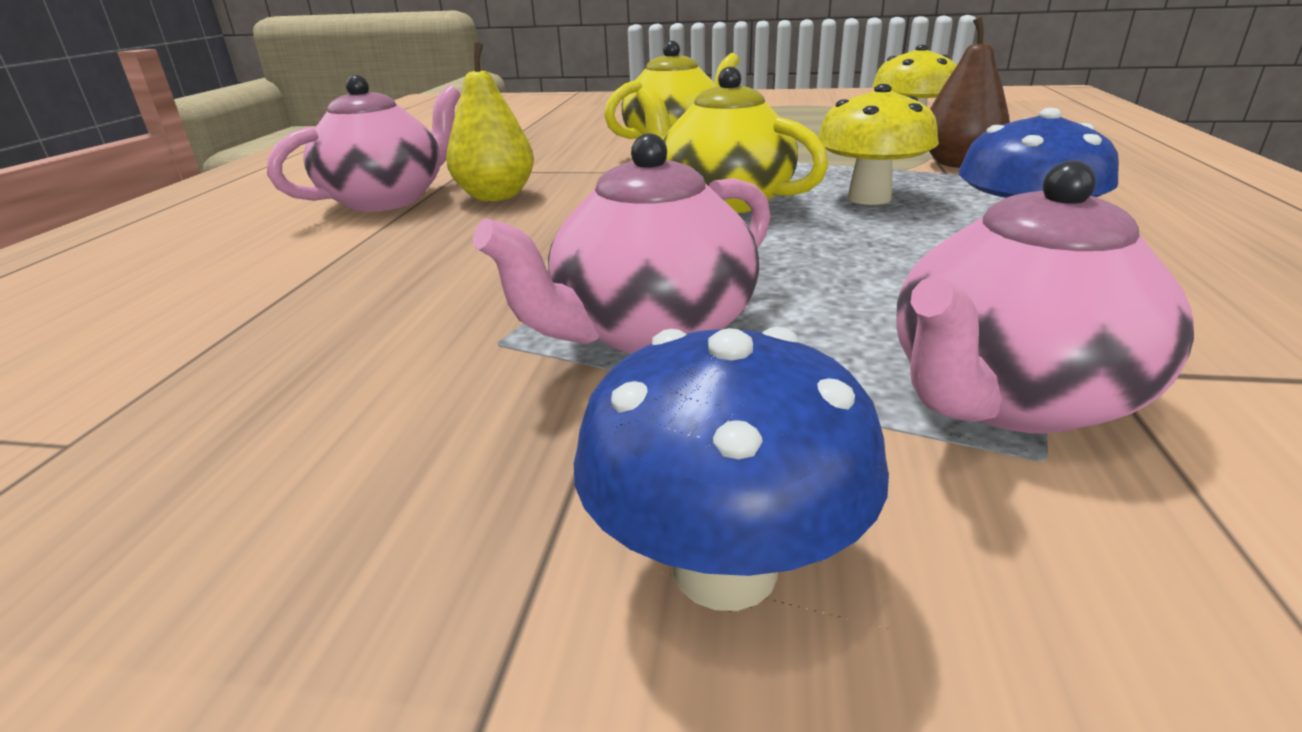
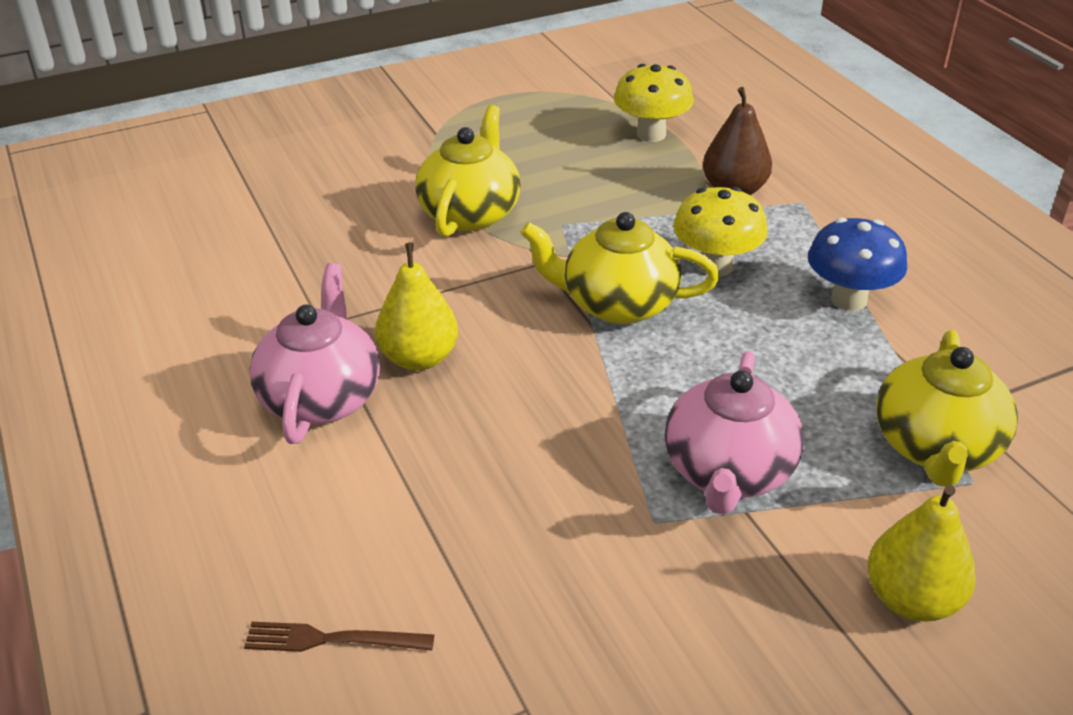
camera: 35 degrees left, 10 degrees up
blue mushroom [574,327,889,611] -> yellow pear [868,485,976,622]
pink teapot [897,160,1194,433] -> yellow teapot [876,330,1018,487]
none -> brown fork [244,622,434,652]

